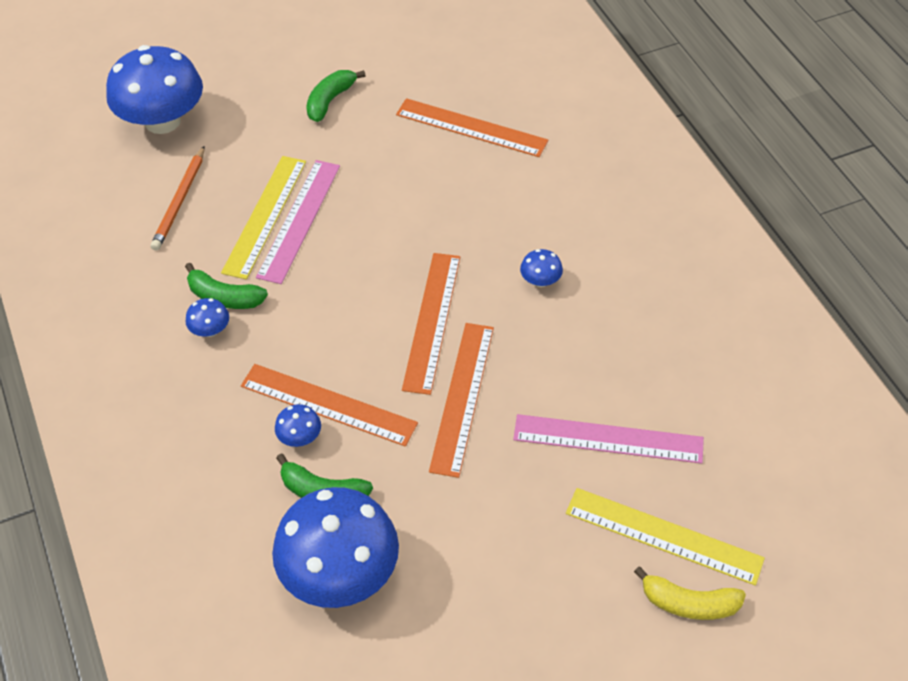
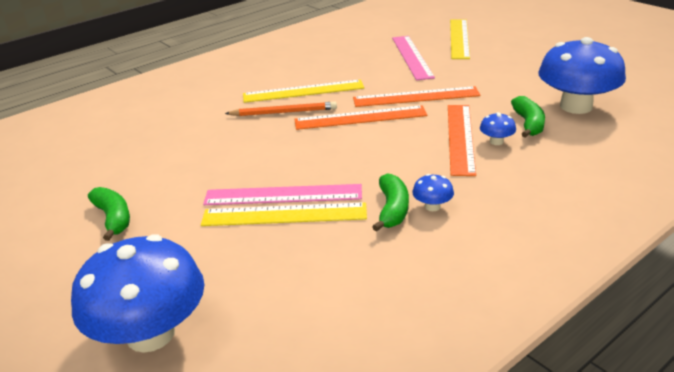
camera: 105 degrees left, 20 degrees down
orange pencil [151,146,205,251] -> orange pencil moved to [225,102,337,116]
green banana [306,70,366,122] -> green banana turned 135 degrees counterclockwise [88,187,130,241]
orange ruler [396,98,548,157] -> none
blue mushroom [520,249,563,287] -> yellow ruler [243,80,364,103]
yellow banana [634,566,746,620] -> none

